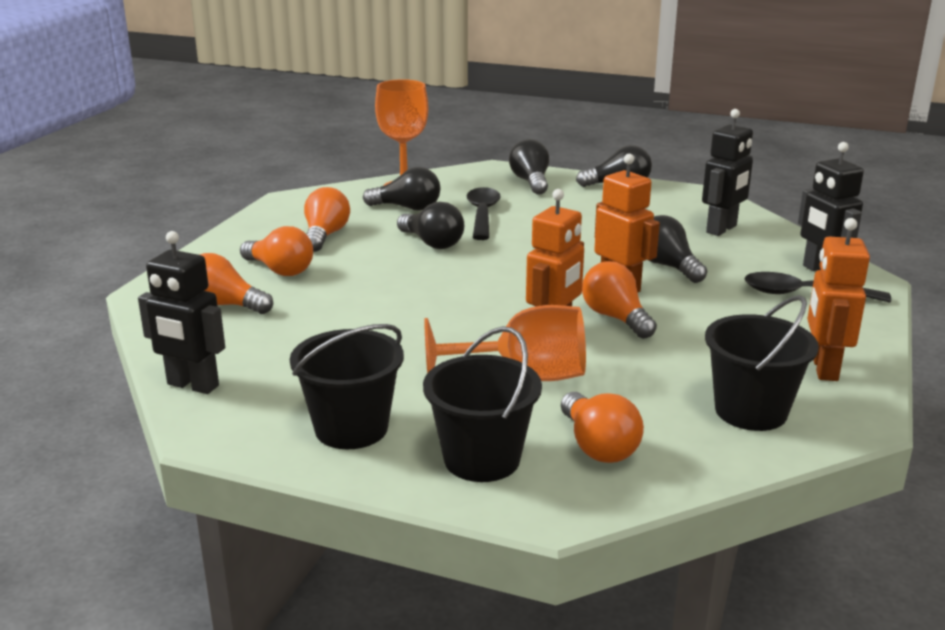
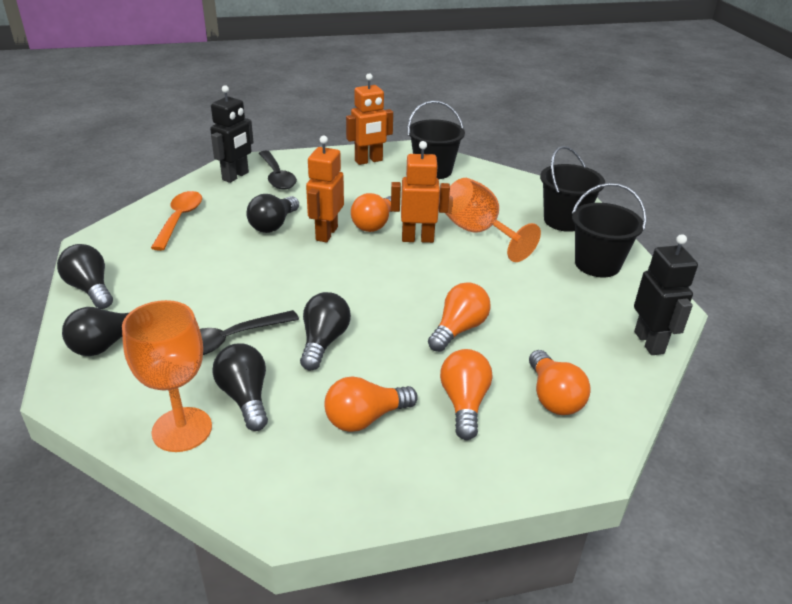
camera: 125 degrees left, 10 degrees up
orange light bulb [561,392,644,463] -> orange light bulb moved to [428,282,491,352]
black robot [702,109,753,236] -> orange spoon [151,191,202,251]

